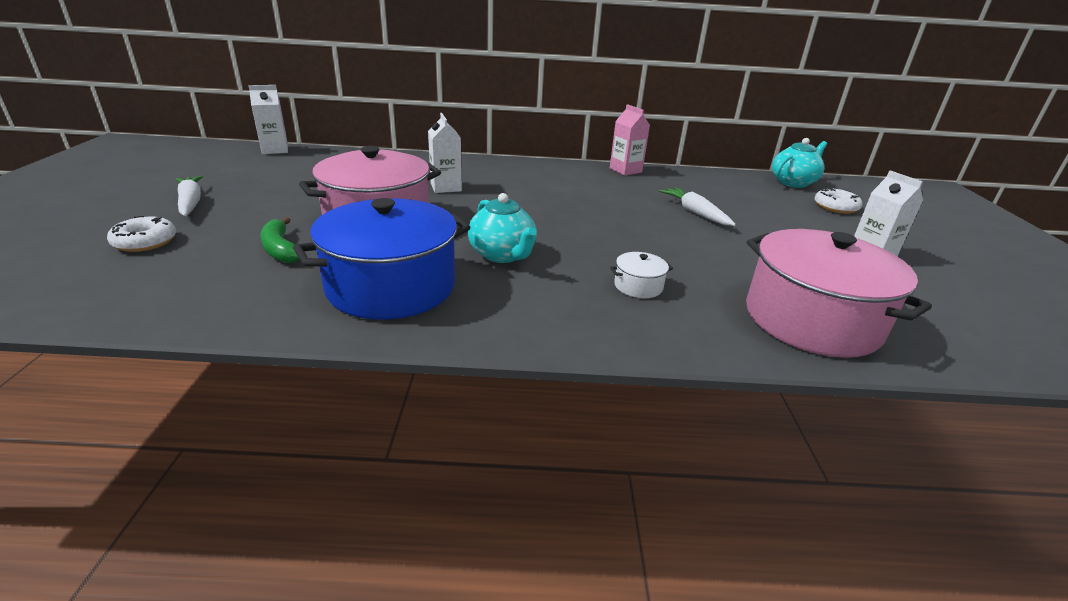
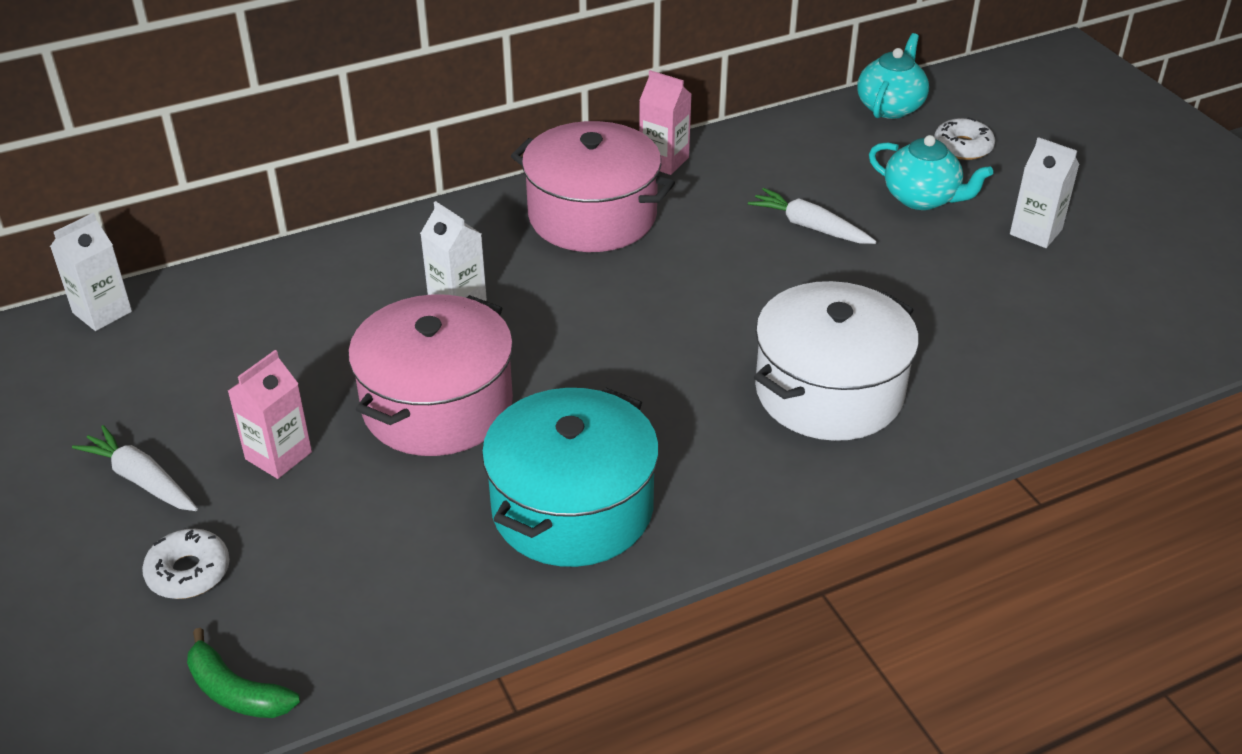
camera: 25 degrees left, 10 degrees up
green banana [260,217,300,263] -> green banana moved to [187,628,300,718]
blue pot [293,198,470,320] -> turquoise pot [482,388,659,567]
turquoise teapot [468,193,537,263] -> turquoise teapot moved to [869,135,993,210]
white pot [610,252,673,298] -> white pot [754,281,919,441], size x2.48
pink pot [746,229,932,358] -> pink pot moved to [511,121,675,252]
none -> pink carton [228,350,312,479]

